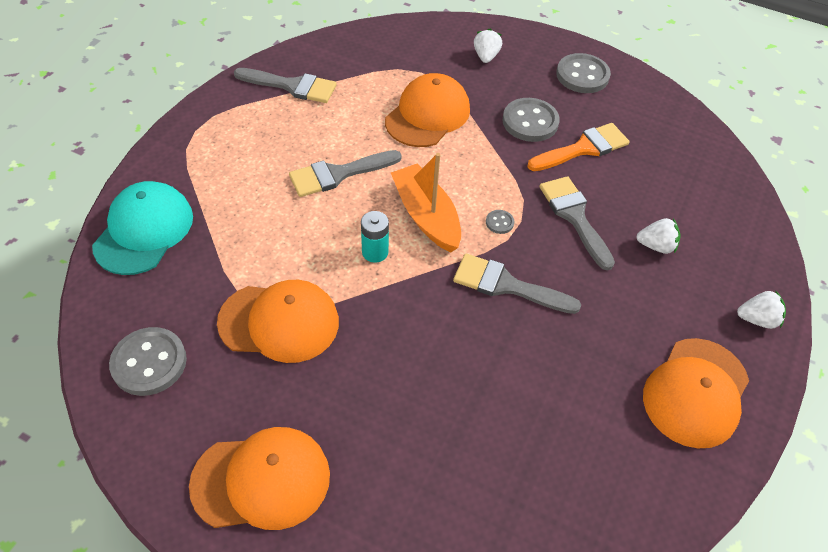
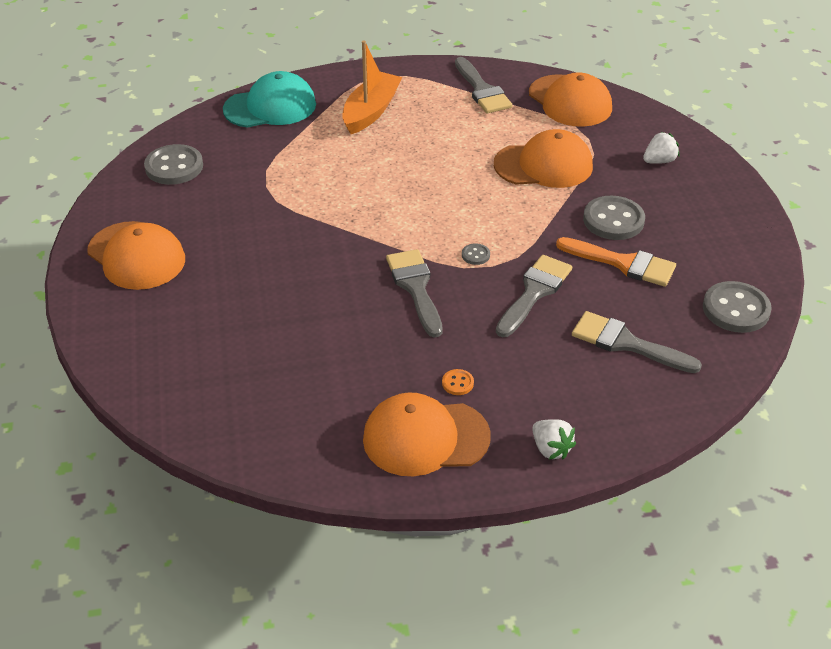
camera: 55 degrees right, 10 degrees down
orange cap [217,280,339,363] -> orange cap moved to [529,72,612,127]
grey brush [289,150,401,197] -> grey brush moved to [572,311,702,373]
turquoise battery [361,211,389,263] -> none
orange boat [391,153,461,252] -> orange boat moved to [342,40,402,134]
grey button [556,53,611,93] -> grey button moved to [703,281,772,333]
white strawberry [636,218,680,254] -> none
none -> orange button [442,369,474,395]

